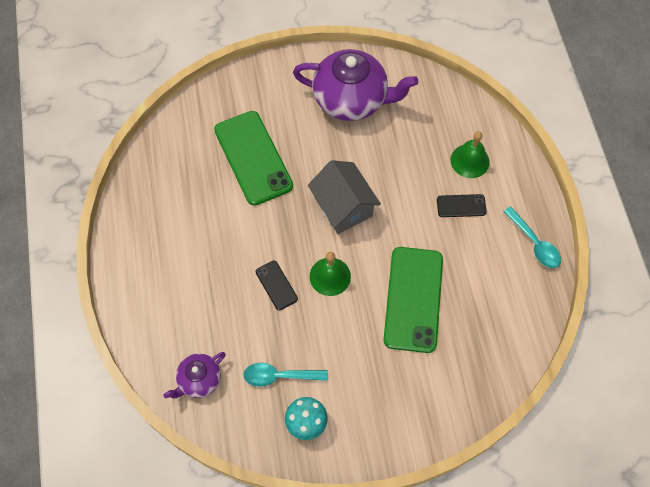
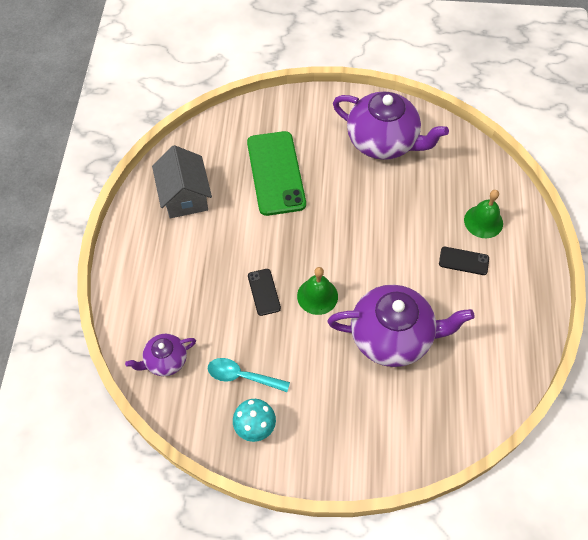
camera: 15 degrees right, 5 degrees down
grey house [308,160,381,234] -> grey house moved to [152,145,212,219]
green phone [384,247,443,353] -> purple teapot [328,285,475,367]
turquoise spoon [503,206,561,268] -> none

